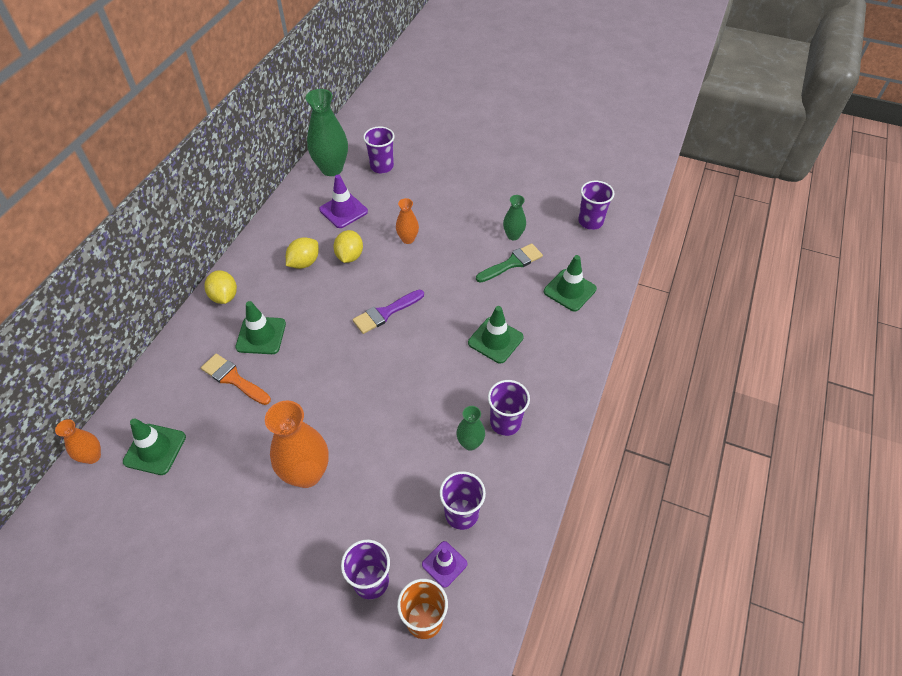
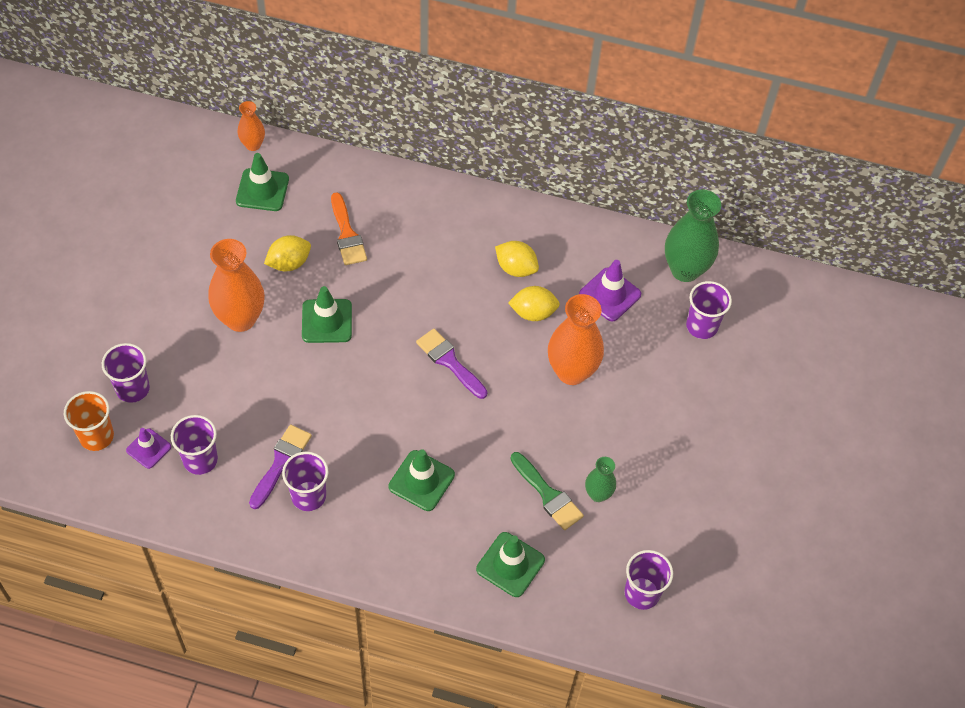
camera: 80 degrees right, 5 degrees up
orange brush [201,354,271,405] -> orange brush turned 135 degrees clockwise [331,192,367,265]
yellow lemon [205,270,237,304] -> yellow lemon moved to [264,235,311,272]
green traffic cone [235,301,286,354] -> green traffic cone moved to [302,286,352,343]
orange vase [396,198,419,244] -> orange vase [548,294,604,385], size x1.87
green vase [456,406,485,451] -> purple brush [249,425,312,509]

